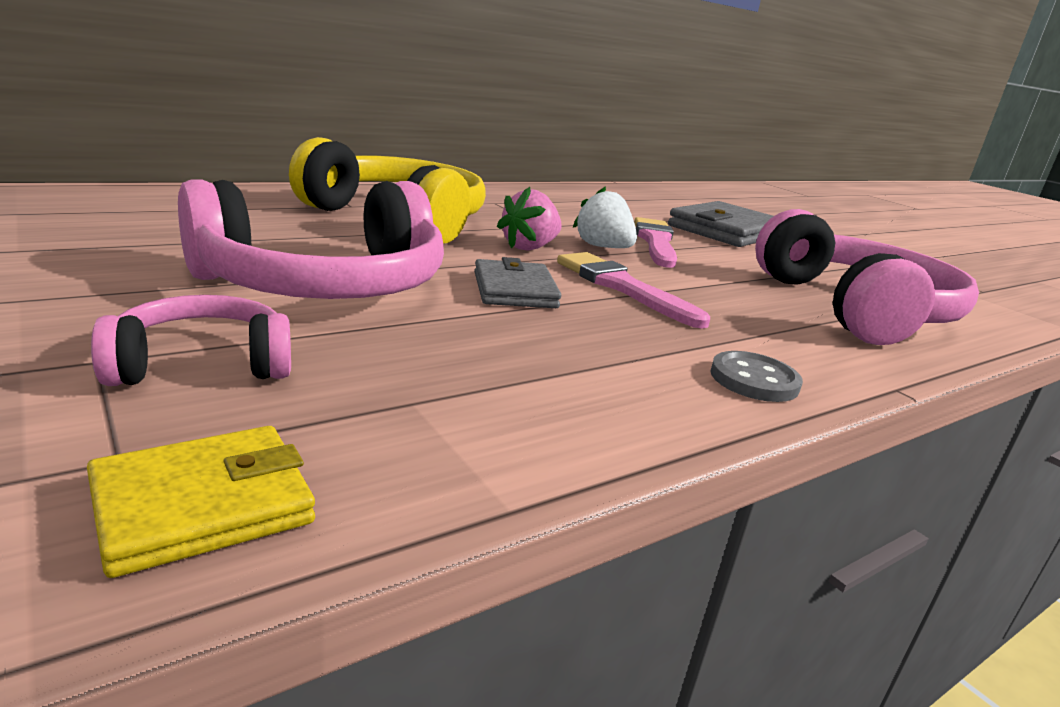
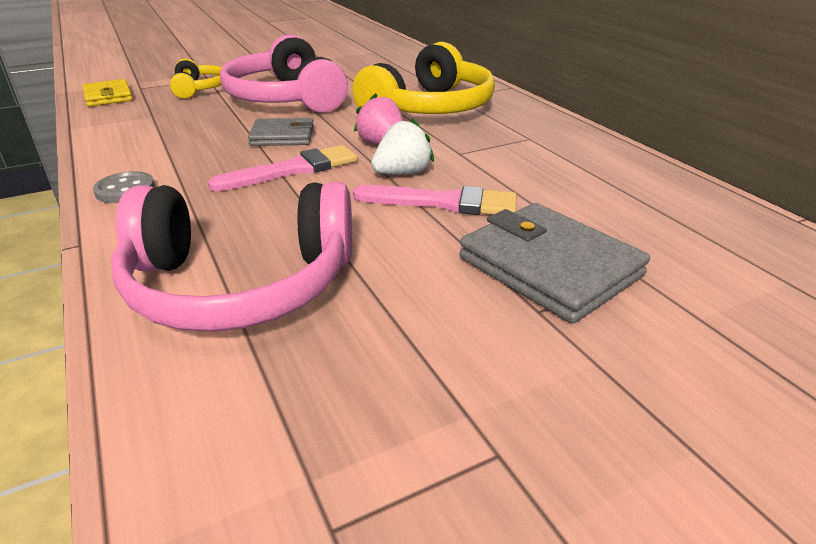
camera: 100 degrees right, 10 degrees up
pink headphones [91,295,291,386] -> yellow headphones [170,59,222,99]

